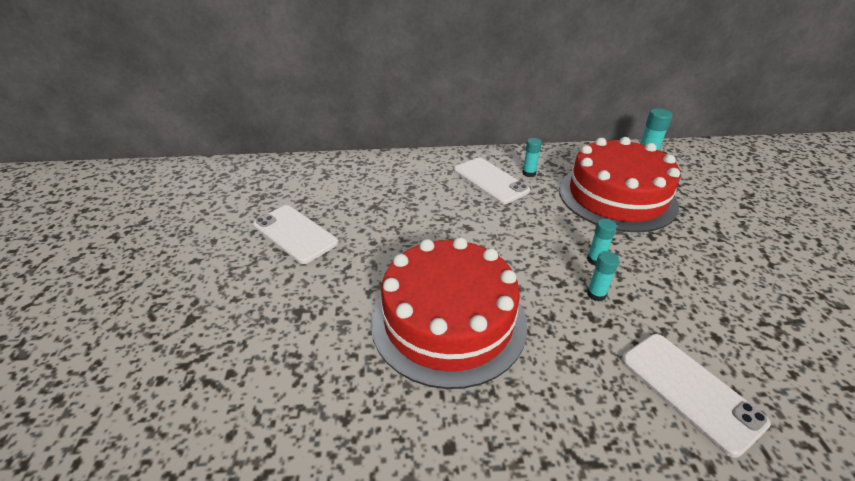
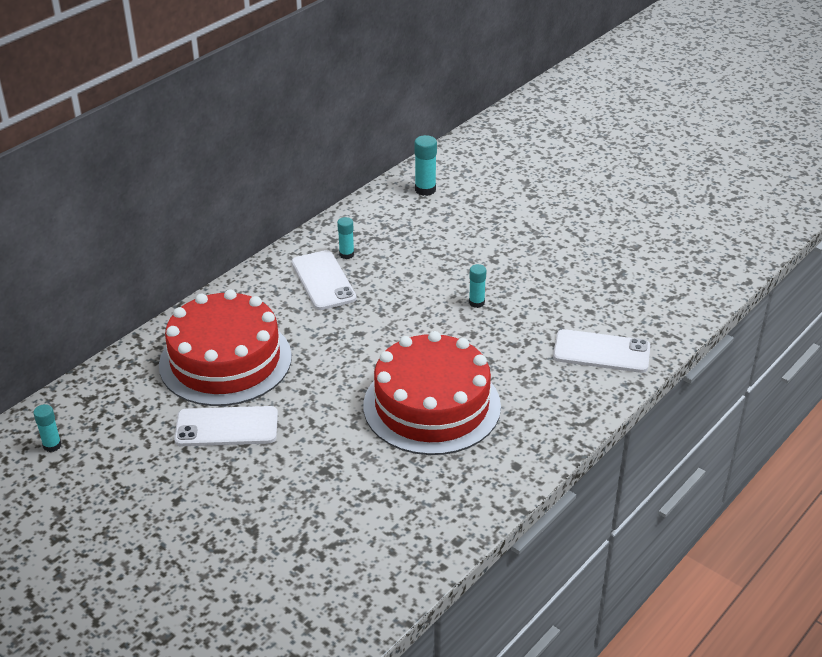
camera: 45 degrees left, 0 degrees up
white phone [454,158,530,204] -> white phone turned 60 degrees clockwise [292,250,357,310]
red cake [559,137,680,232] -> red cake moved to [159,289,292,406]
turquoise glue stick [587,251,619,301] -> turquoise glue stick moved to [33,404,62,452]

